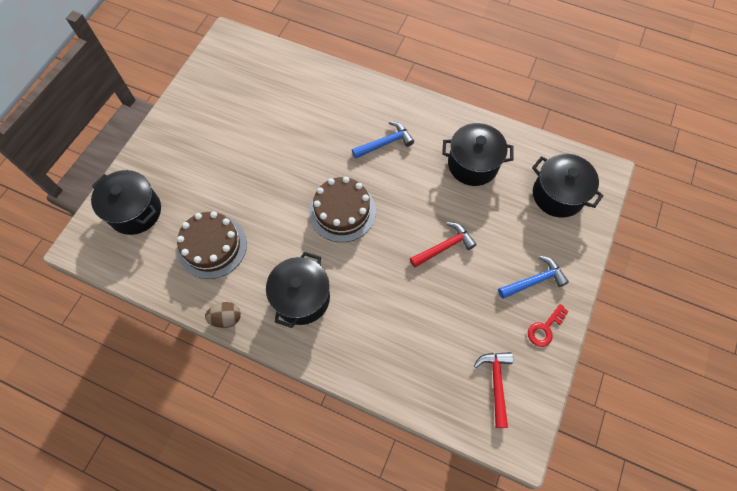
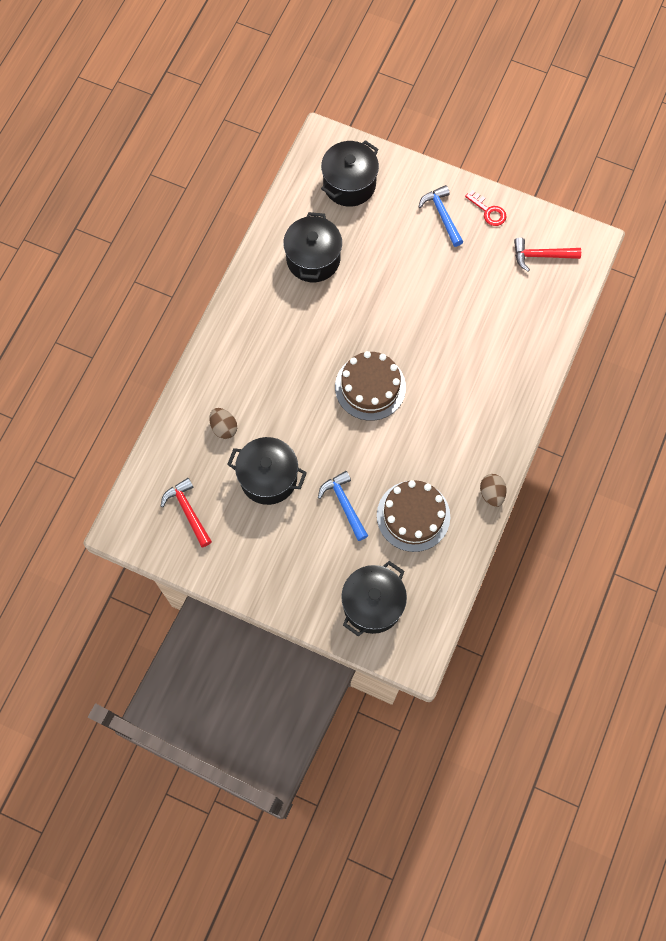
camera: 90 degrees left, 5 degrees up
black pot [266,252,330,328] -> black pot moved to [227,437,307,505]
blue hammer [352,121,414,159] -> blue hammer moved to [318,471,368,541]
red hammer [410,222,477,268] -> red hammer moved to [161,478,212,547]
none -> brown egg [209,408,237,439]

